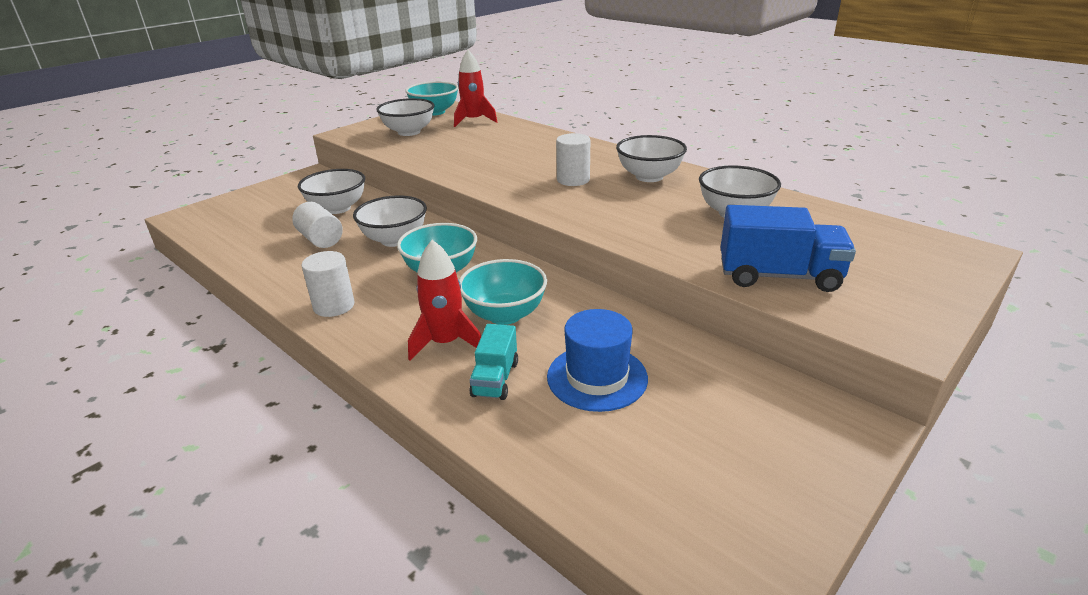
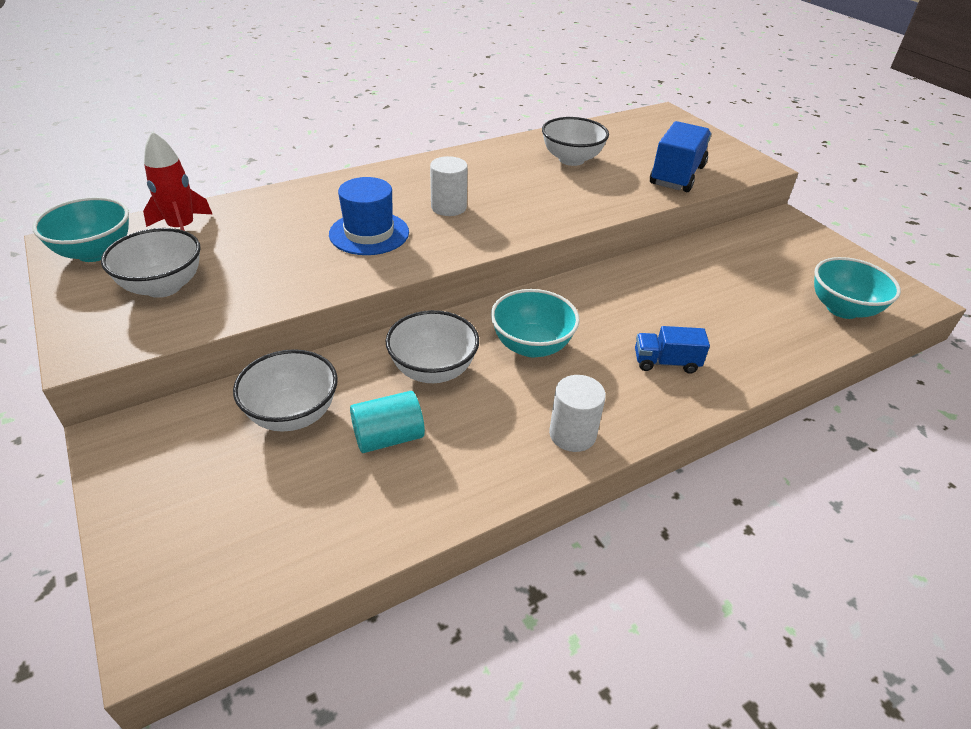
camera: 75 degrees left, 10 degrees up
white cylinder [292,202,343,248] -> turquoise cylinder [350,391,425,453]
red rocket [408,240,481,360] -> blue truck [635,326,710,374]
turquoise bowl [459,259,547,325] -> turquoise bowl moved to [814,257,901,319]
turquoise truck [470,324,518,400] -> none
blue hat [547,309,648,412] -> blue hat moved to [329,177,409,255]
white bowl [616,135,687,182] -> none

